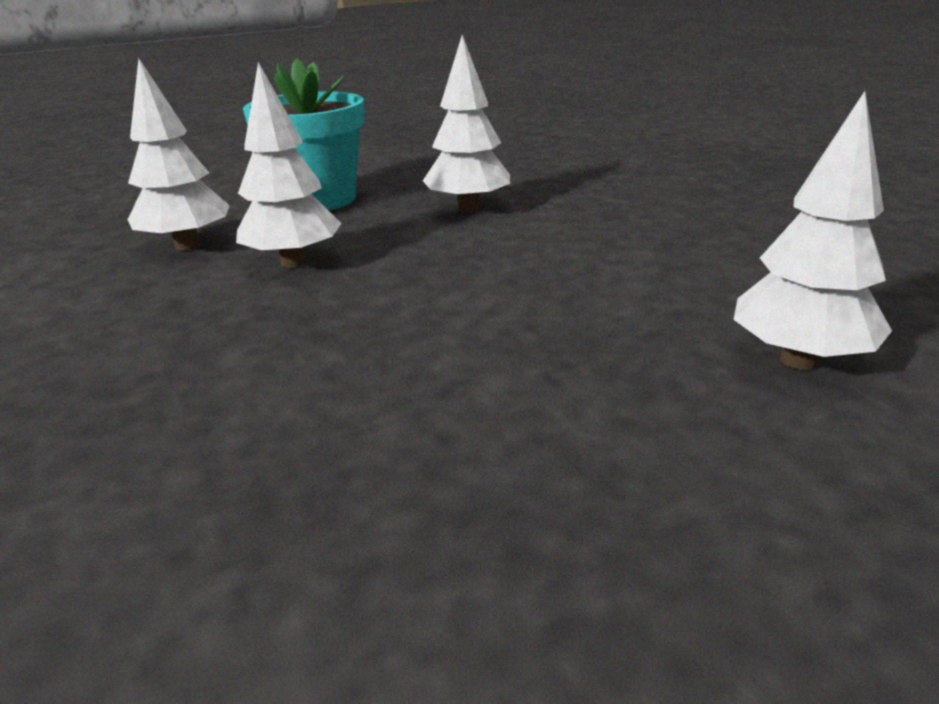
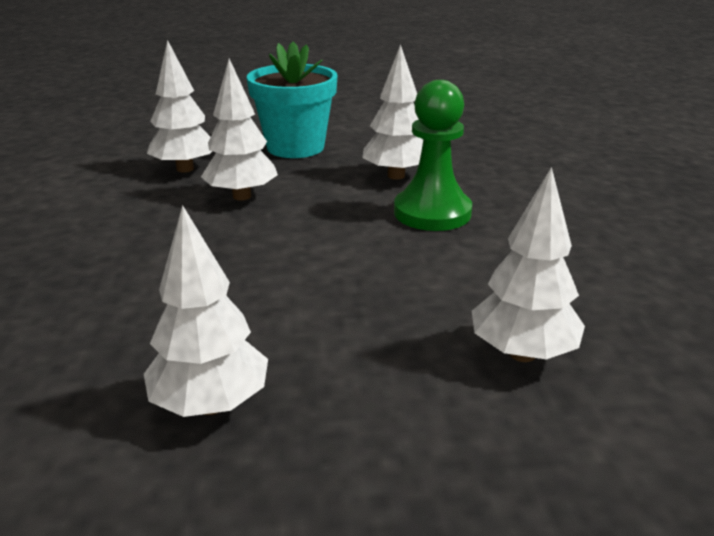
camera: 20 degrees right, 0 degrees up
none -> white tree [144,205,268,417]
none -> green pawn [394,80,472,231]

